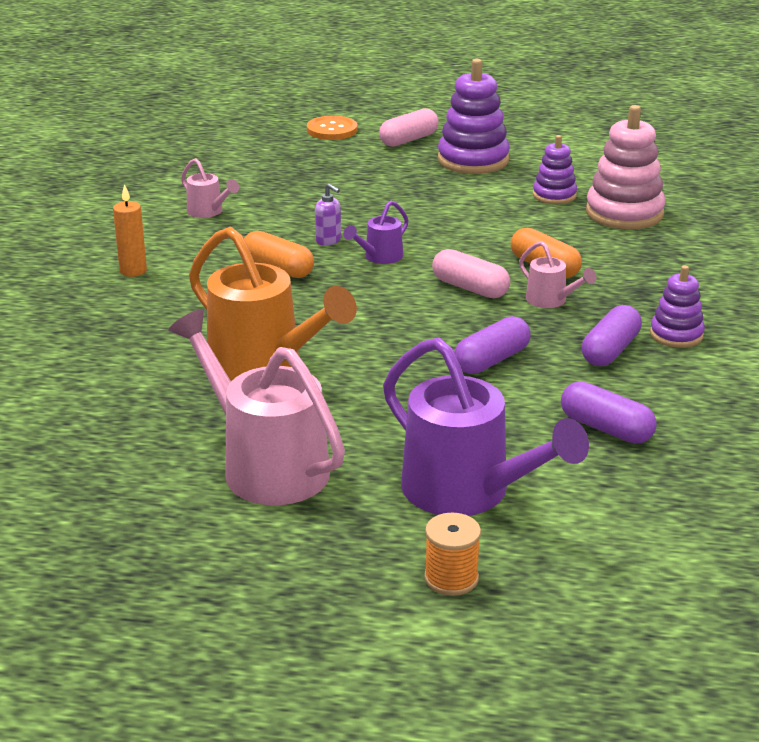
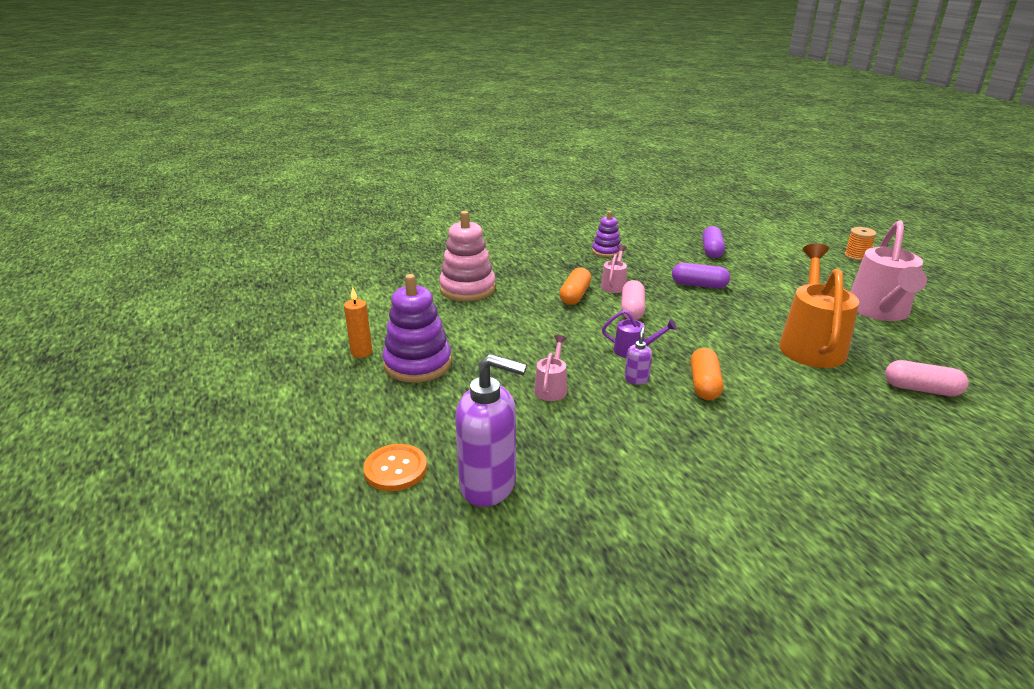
camera: 120 degrees left, 0 degrees up
orange candle [113,184,147,277] -> orange candle moved to [344,287,372,358]
pink watering can [181,158,239,218] -> pink watering can moved to [534,335,567,401]
pink capsule [379,108,439,147] -> pink capsule moved to [885,360,969,396]
purple watering can [383,337,589,516] -> none
purple stacking toy [533,135,577,204] -> none
purple capsule [582,305,642,366] -> none
none -> purple soap dispenser [455,354,527,507]

